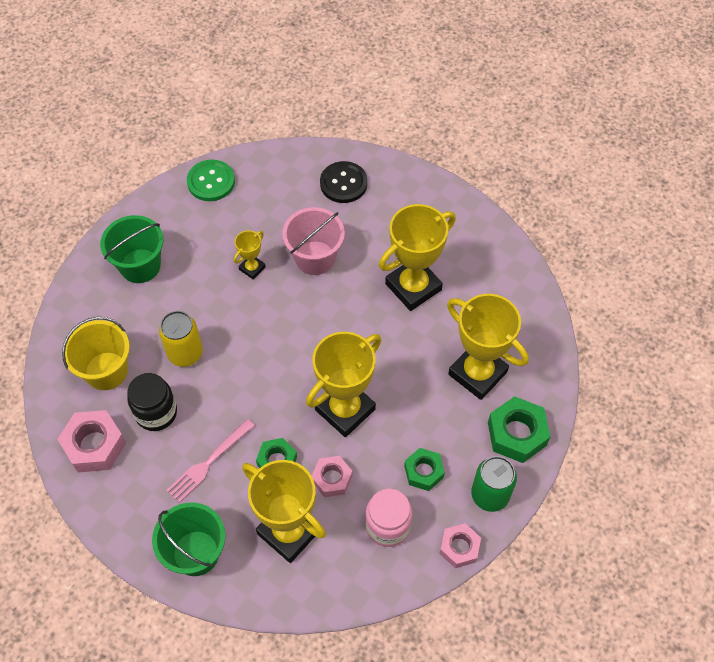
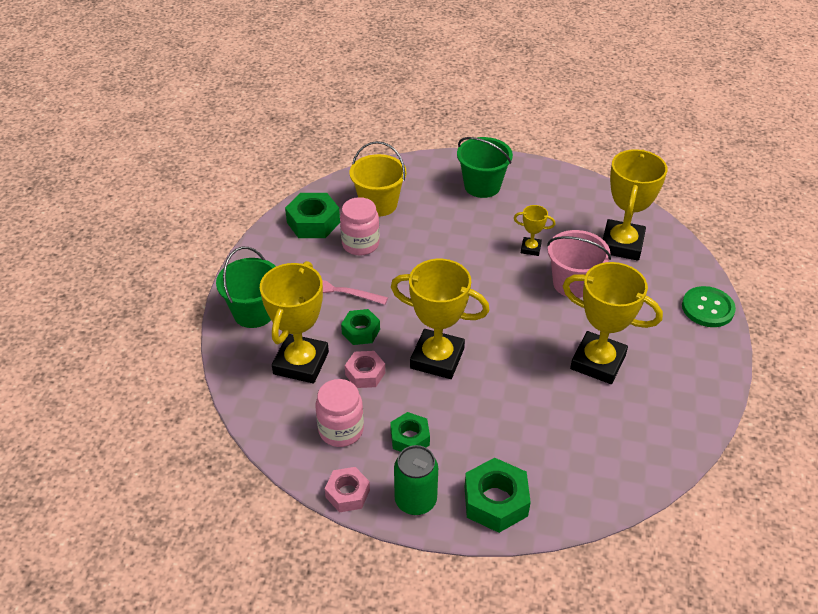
camera: 65 degrees right, 15 degrees down
pink nut [57,410,126,472] -> green nut [285,193,340,238]
black jar [127,373,177,431] -> pink jar [340,197,380,256]
yellow can [159,311,203,367] -> none
green button [187,160,235,201] -> green button moved to [682,286,736,327]
black button [320,161,368,203] -> none
yellow trophy [447,294,529,400] -> yellow trophy moved to [603,149,667,261]

